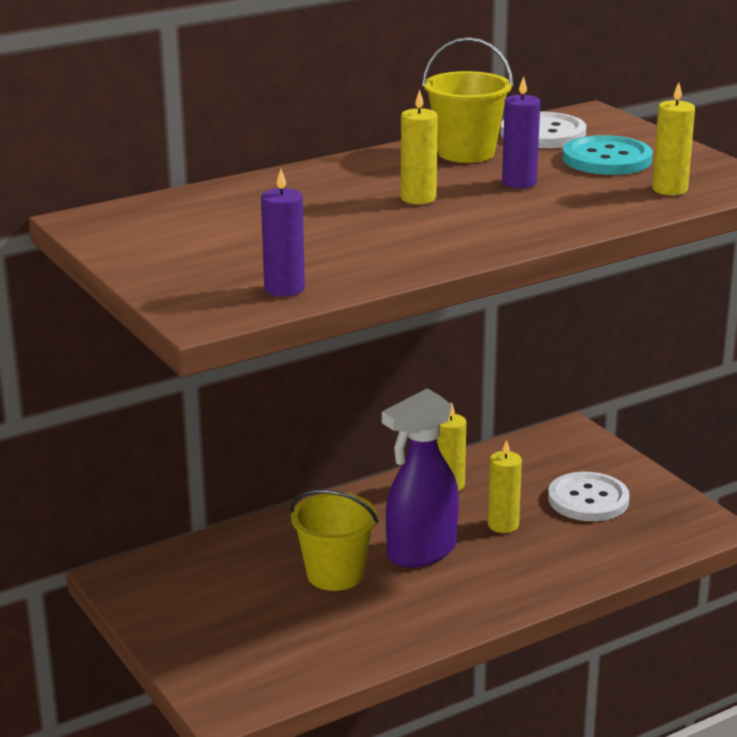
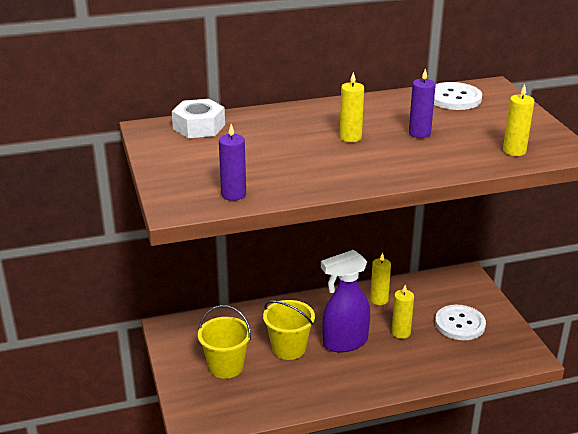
camera: 15 degrees right, 5 degrees up
yellow bucket [422,37,513,163] -> yellow bucket moved to [198,305,251,378]
turquoise button [563,135,653,175] -> none
none -> white nut [172,99,225,138]

